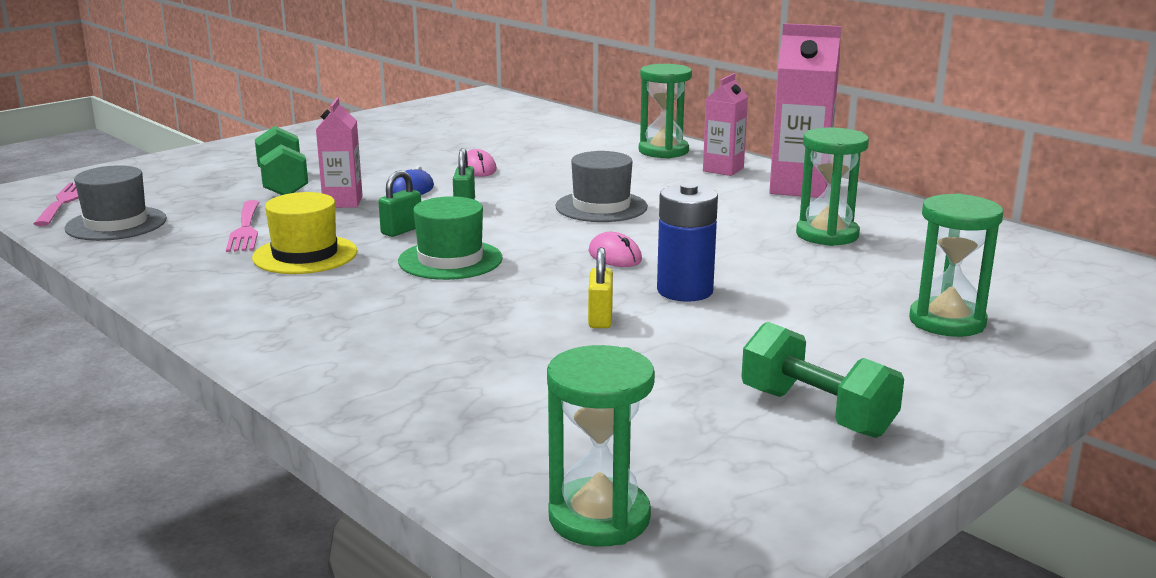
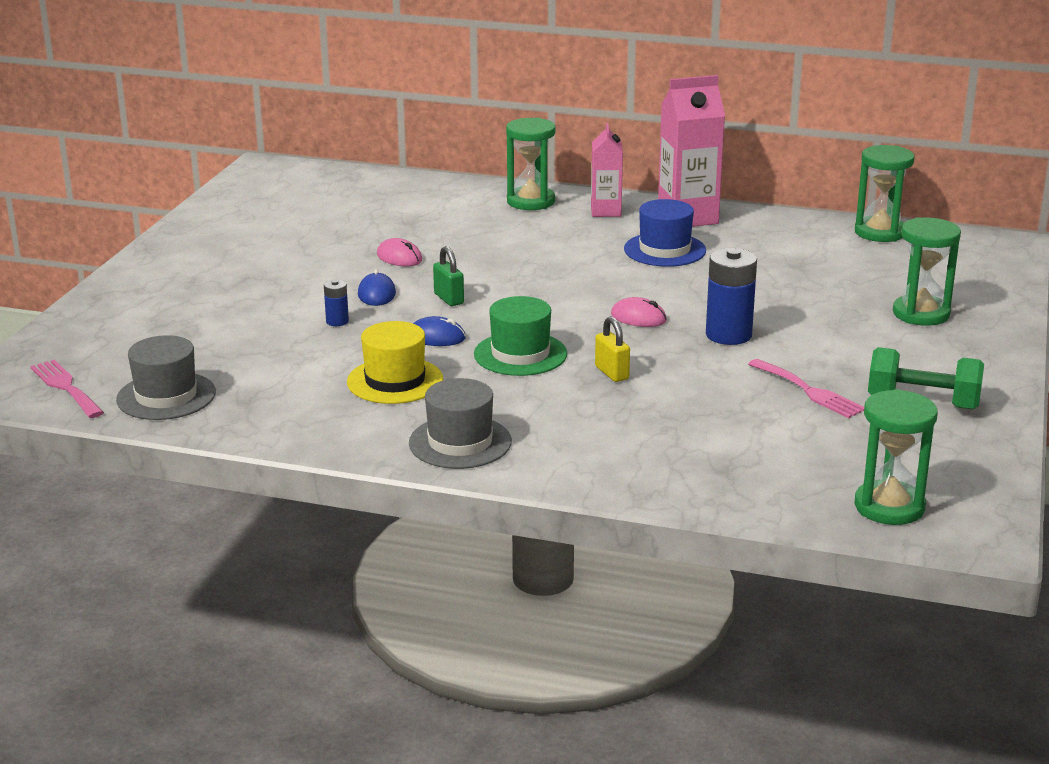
camera: 30 degrees left, 5 degrees up
pink fork [226,200,259,252] -> pink fork moved to [748,359,864,418]
green dumbbell [255,126,308,195] -> none
pink carton [316,97,363,208] -> blue battery [324,279,349,326]
green padlock [378,170,421,237] -> blue mouse [413,316,466,346]
grey hat [556,151,648,222] -> grey hat moved to [409,378,512,469]
yellow padlock [588,247,613,328] -> yellow padlock moved to [595,317,630,382]
green hourglass [796,127,869,246] -> green hourglass moved to [855,145,914,242]
none -> blue hat [624,199,706,267]

